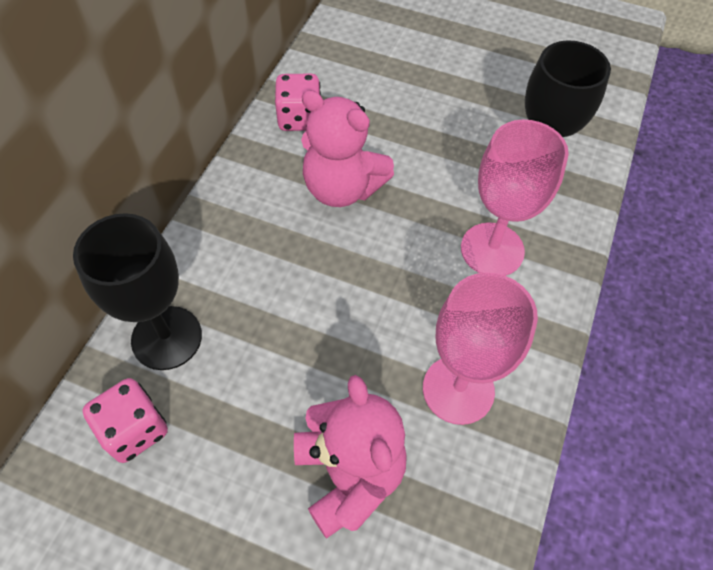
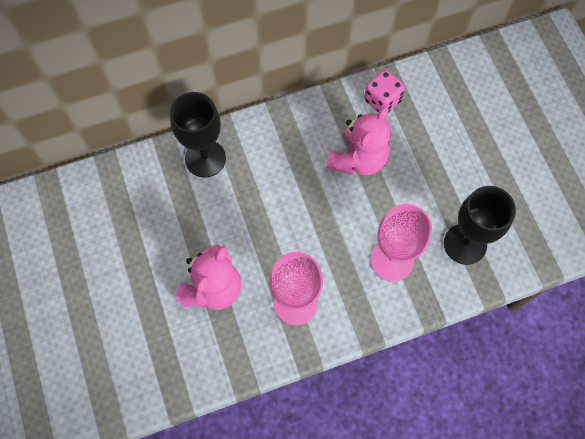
camera: 50 degrees right, 10 degrees up
pink dice [82,378,168,463] -> none
pink teddy bear [301,90,394,207] -> pink teddy bear turned 135 degrees counterclockwise [326,107,391,175]

